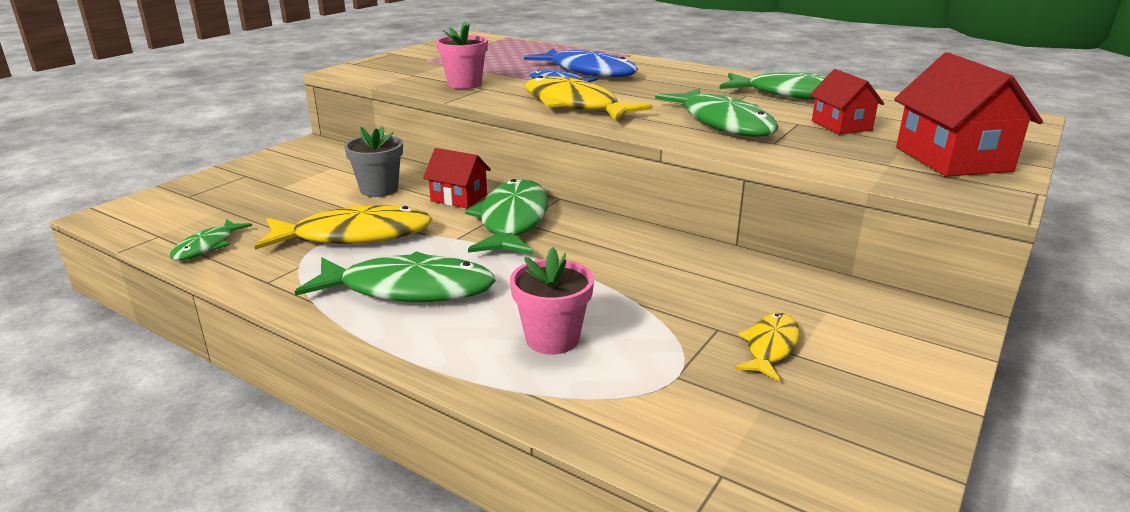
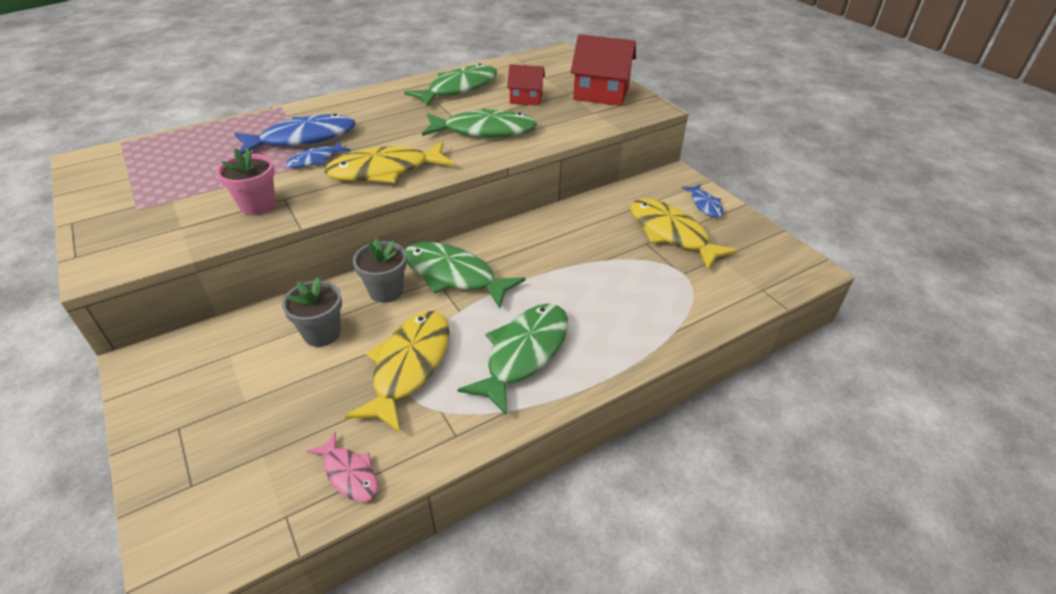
camera: 65 degrees left, 15 degrees up
green fish [170,219,252,260] -> pink fish [307,432,378,502]
red house [423,148,491,209] -> grey flower pot [353,238,407,303]
pink flower pot [510,247,594,354] -> none
yellow fish [735,313,800,381] -> yellow fish [631,198,739,269], size x1.90
none -> blue fish [682,184,724,218]

